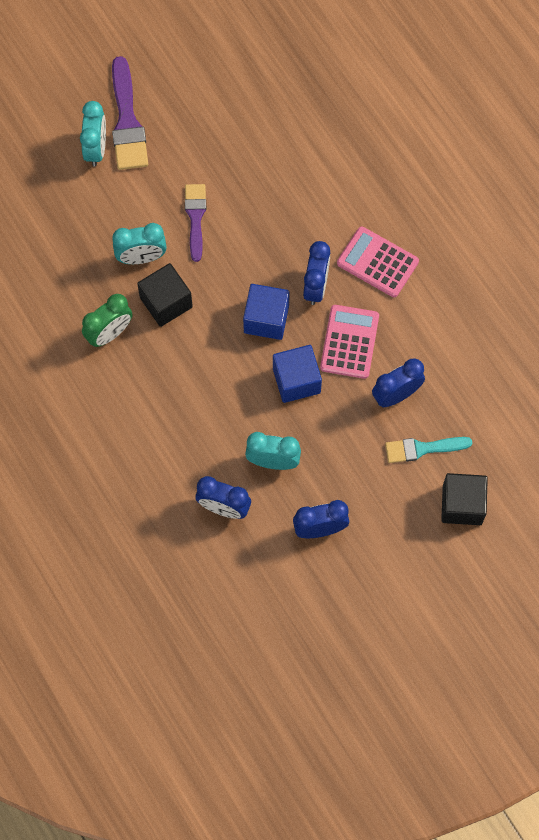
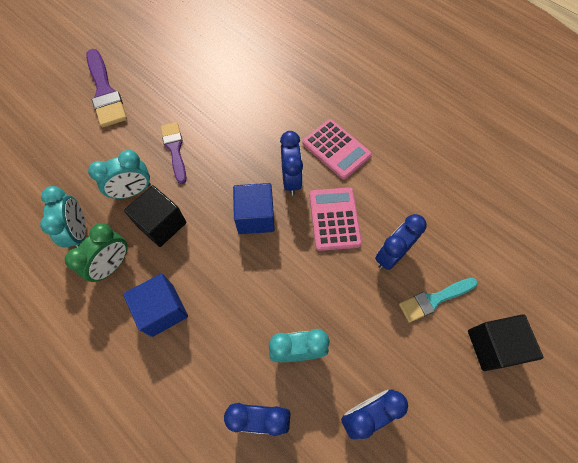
camera: 15 degrees left, 5 degrees down
turquoise clock [80,101,106,166] -> turquoise clock moved to [40,186,86,248]
blue cube [273,345,322,403] -> blue cube moved to [123,274,188,337]
pink calculator [337,226,419,297] -> pink calculator turned 150 degrees counterclockwise [303,119,372,179]

